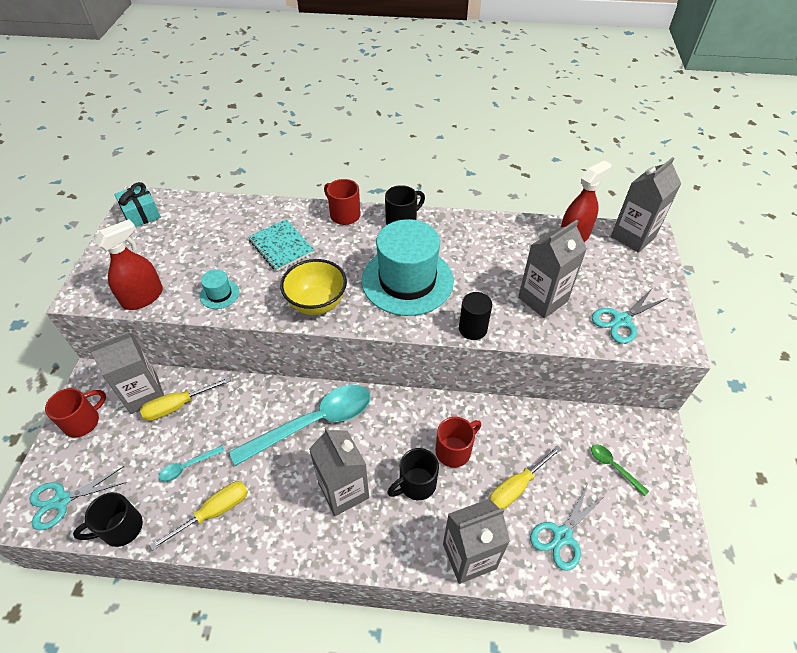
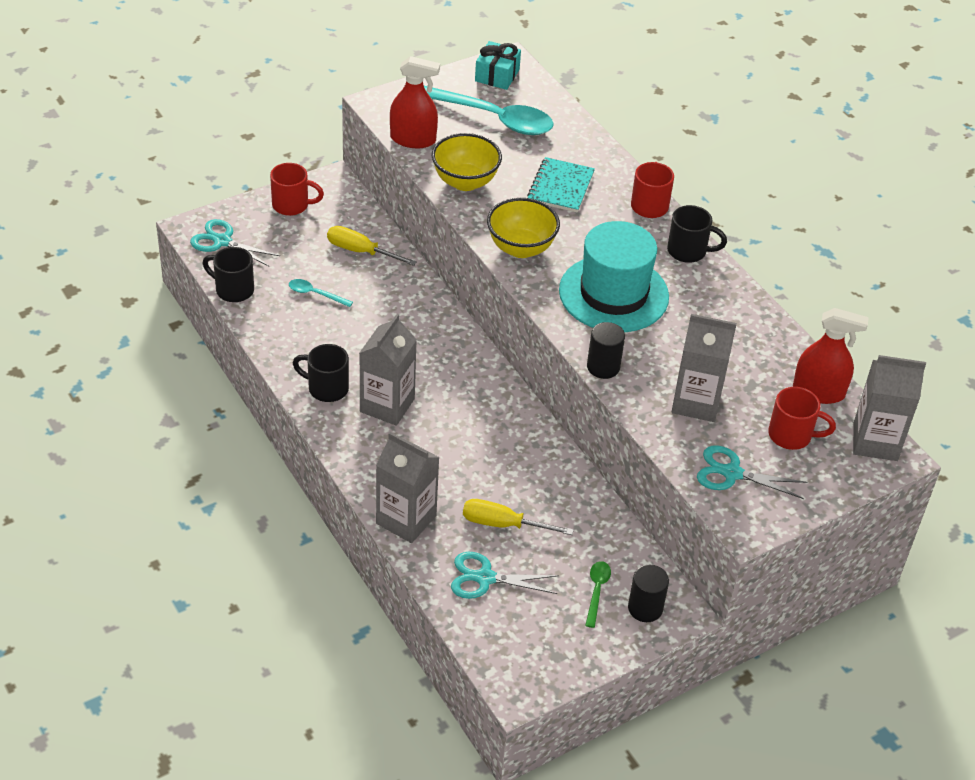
camera: 50 degrees right, 5 degrees down
grey carton [88,332,164,414] -> none
yellow screwdriver [149,481,248,551] -> none
turquoise hat [200,269,239,309] -> yellow bowl [432,133,502,191]
turquoise spoon [229,385,370,466] -> turquoise spoon moved to [424,86,554,135]
black mug [387,448,439,500] -> black mug moved to [293,344,349,402]
red mug [435,417,481,468] -> red mug moved to [768,387,836,450]
none -> black cylinder [628,565,669,622]

